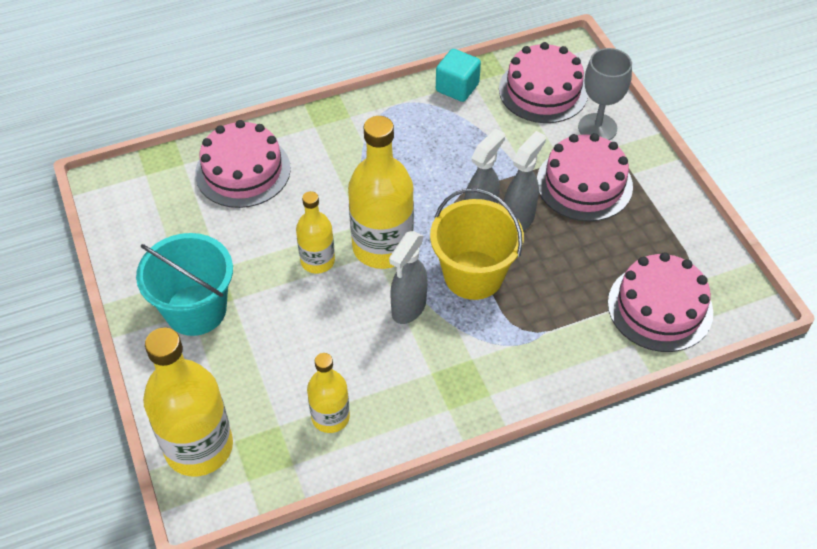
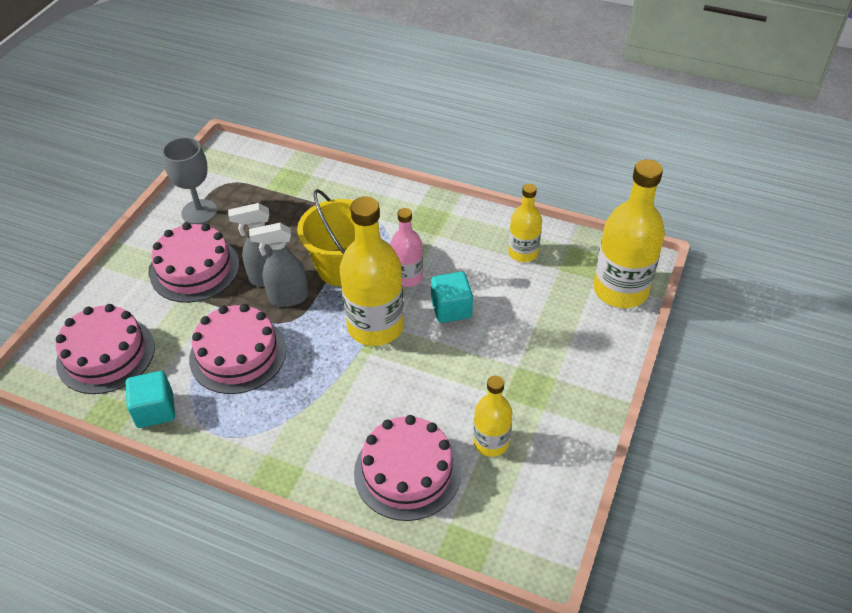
camera: 135 degrees left, 5 degrees down
turquoise bucket [136,233,233,336] -> none
yellow bottle [296,191,335,274] -> yellow bottle moved to [473,375,512,457]
grey spray bottle [389,231,427,324] -> pink bottle [390,208,423,287]
grey goblet [578,48,632,140] -> grey goblet moved to [162,137,217,224]
pink cake [608,252,713,352] -> pink cake moved to [189,304,286,394]
none -> turquoise cube [431,272,473,323]

